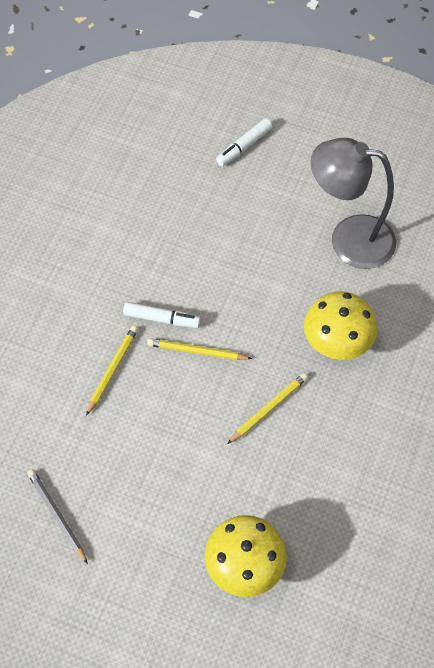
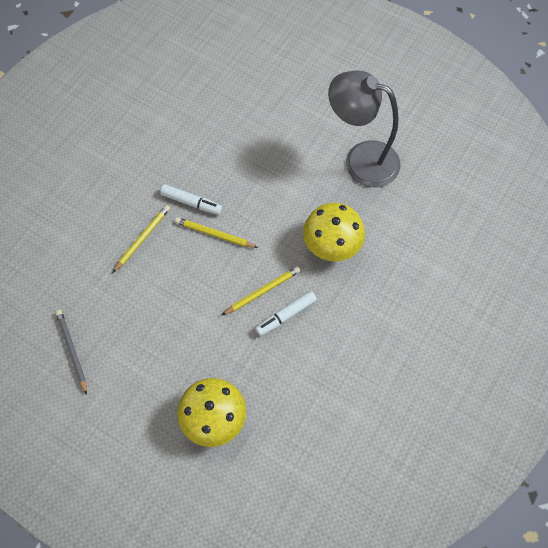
camera: 10 degrees right, 5 degrees up
white marker [216,118,272,166] -> white marker moved to [255,291,317,336]

